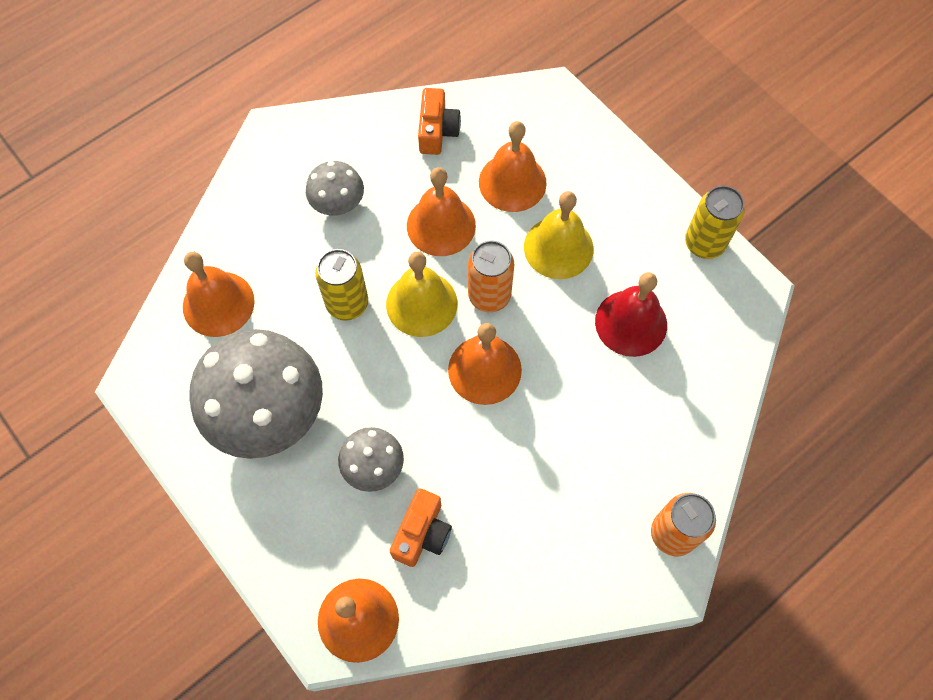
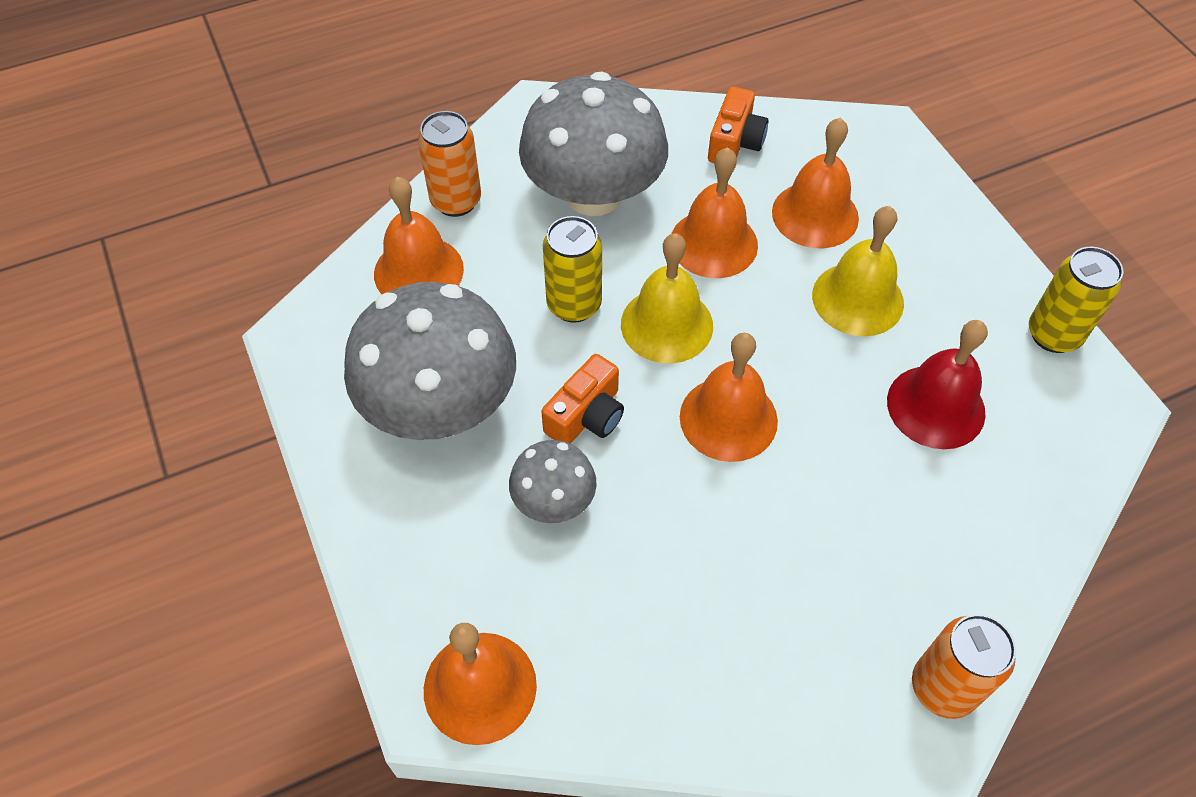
camera: 15 degrees right, 10 degrees down
grey mushroom [306,161,364,216] -> grey mushroom [519,72,668,216], size x2.01
orange camera [390,488,452,567] -> orange camera moved to [541,354,624,444]
orange can [468,240,514,312] -> orange can moved to [418,111,481,217]

